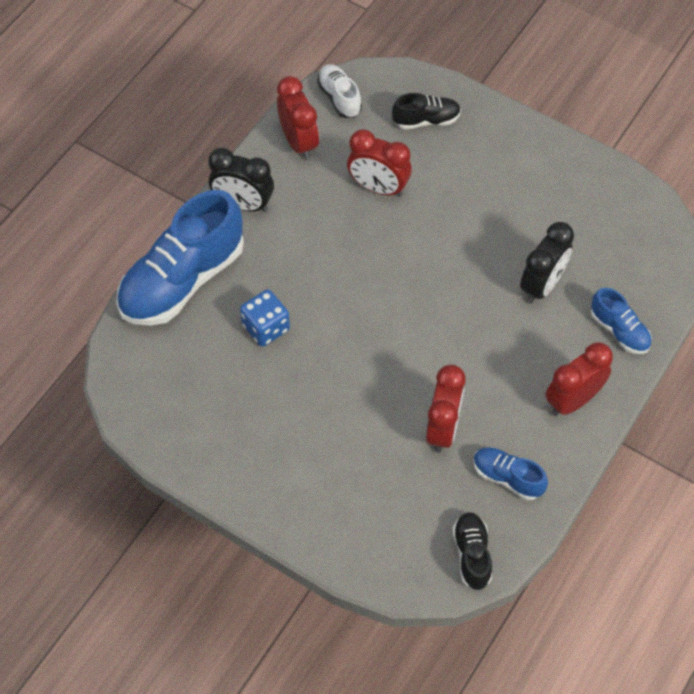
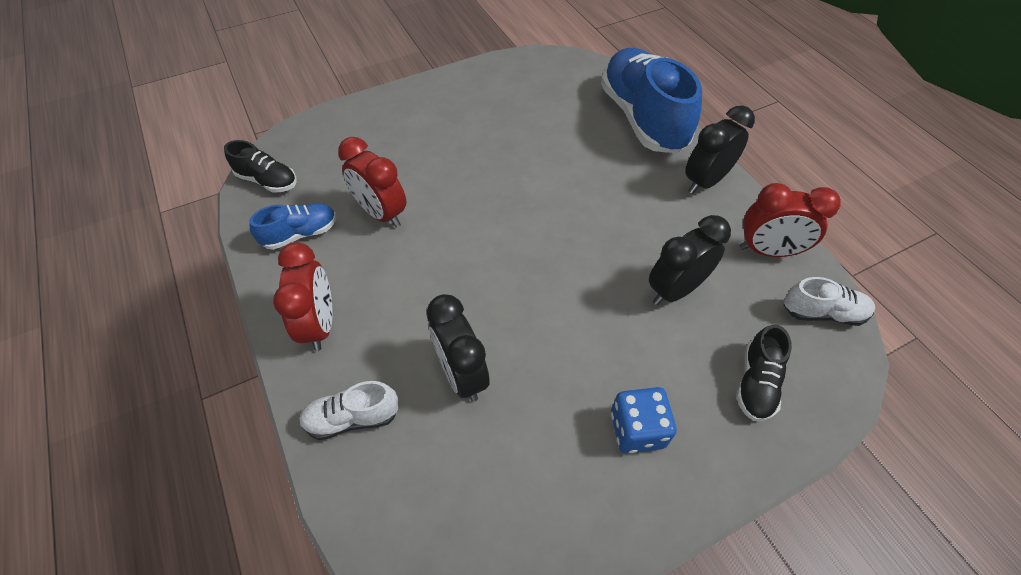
camera: 120 degrees right, 5 degrees down
blue dice [240,289,290,347] -> blue dice moved to [611,387,677,453]
red clock [347,129,412,197] -> black clock [649,215,731,305]
blue shoe [591,288,652,354] -> white shoe [299,381,399,440]

